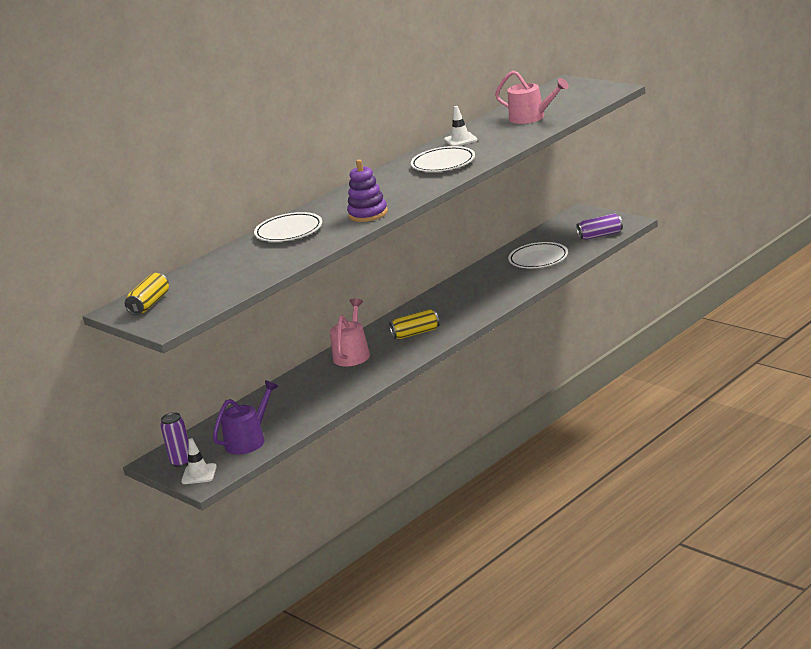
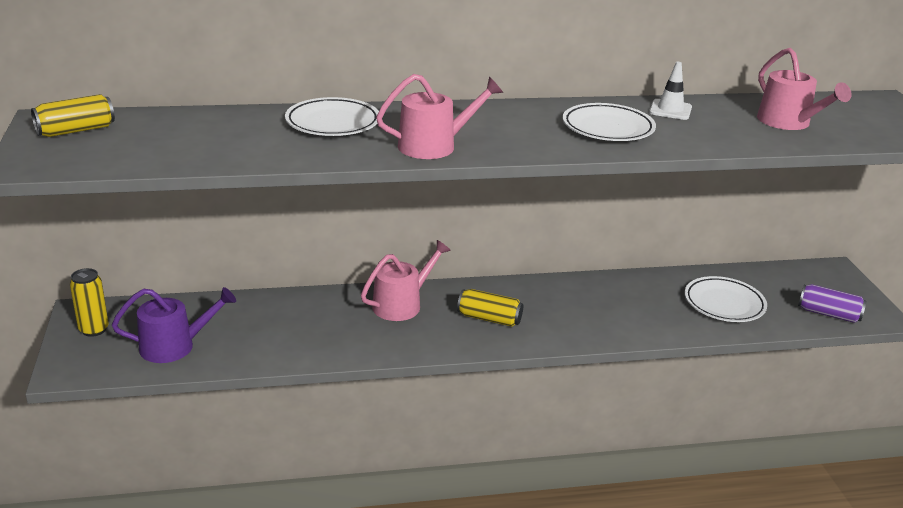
camera: 30 degrees right, 5 degrees up
purple can [160,412,188,467] -> yellow can [70,268,109,337]
white traffic cone [181,438,217,484] -> none
purple stacking toy [347,159,388,222] -> pink watering can [376,74,503,159]

